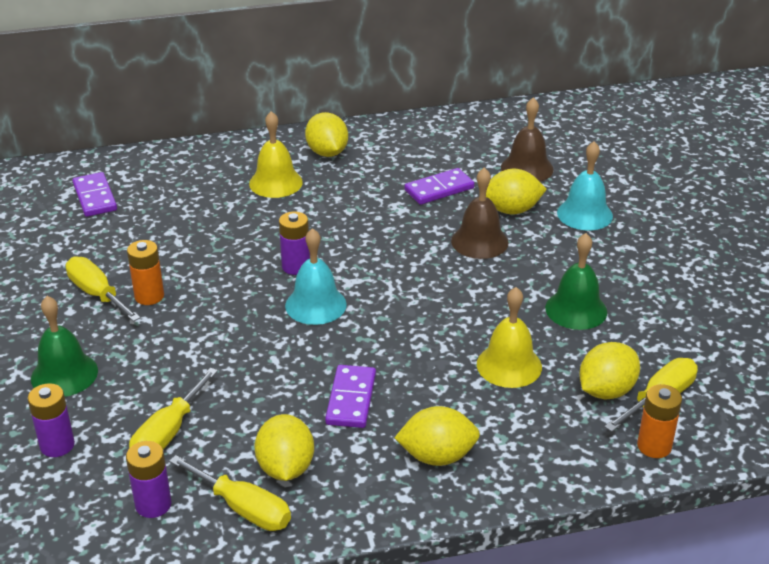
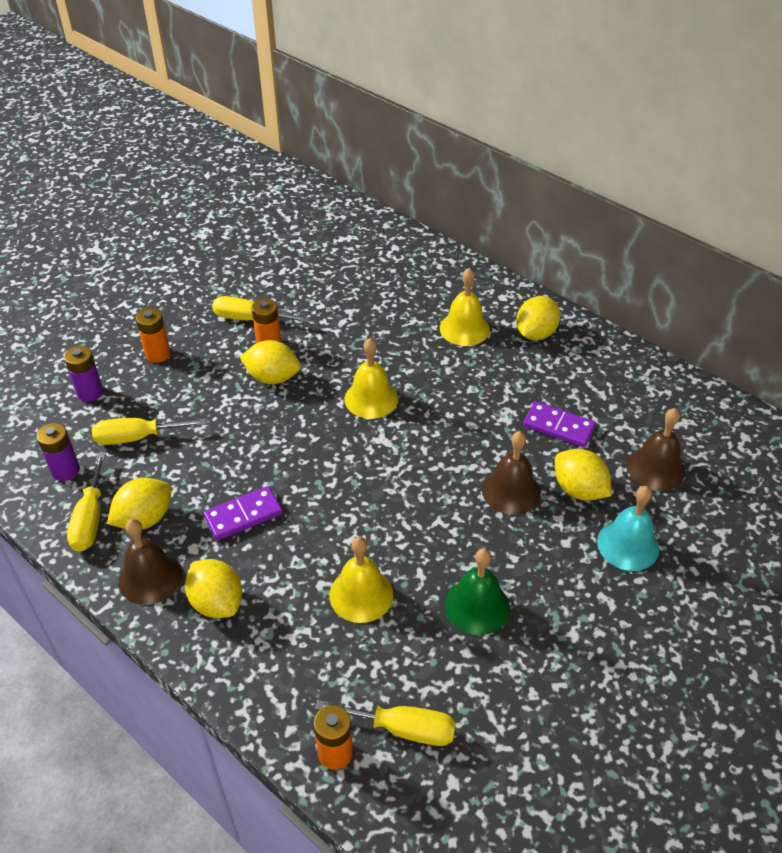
camera: 55 degrees right, 10 degrees up
green bell [31,296,98,397] -> orange battery [136,308,170,363]
yellow screwdriver [66,256,141,322] -> yellow screwdriver turned 90 degrees counterclockwise [212,296,310,322]
purple domino [72,172,117,217] -> none
purple battery [279,212,310,275] -> yellow bell [344,338,398,419]
turquoise bell [285,228,347,325] -> none
yellow lemon [579,342,640,399] -> yellow lemon moved to [240,340,301,384]
none -> brown bell [118,519,182,605]

